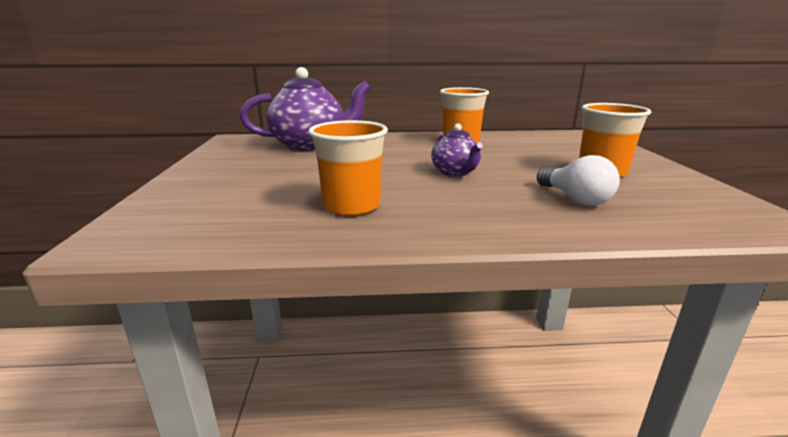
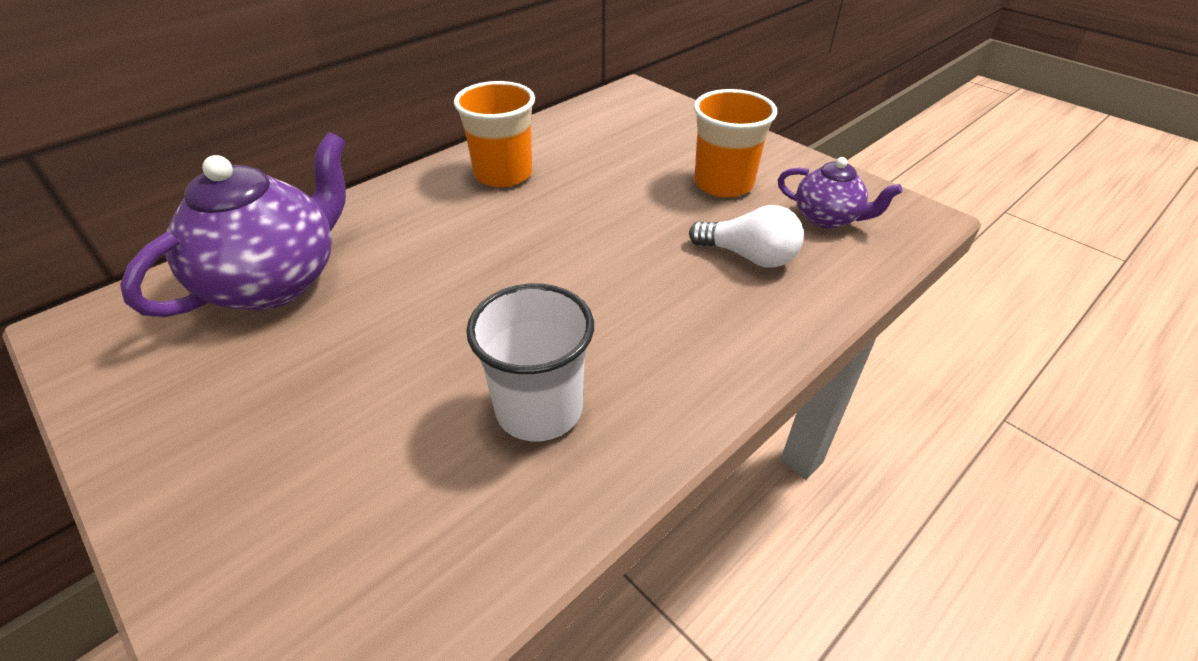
camera: 40 degrees left, 20 degrees up
orange cup [308,120,388,216] -> white cup [466,283,594,441]
purple teapot [431,123,483,177] -> purple teapot moved to [778,157,902,229]

